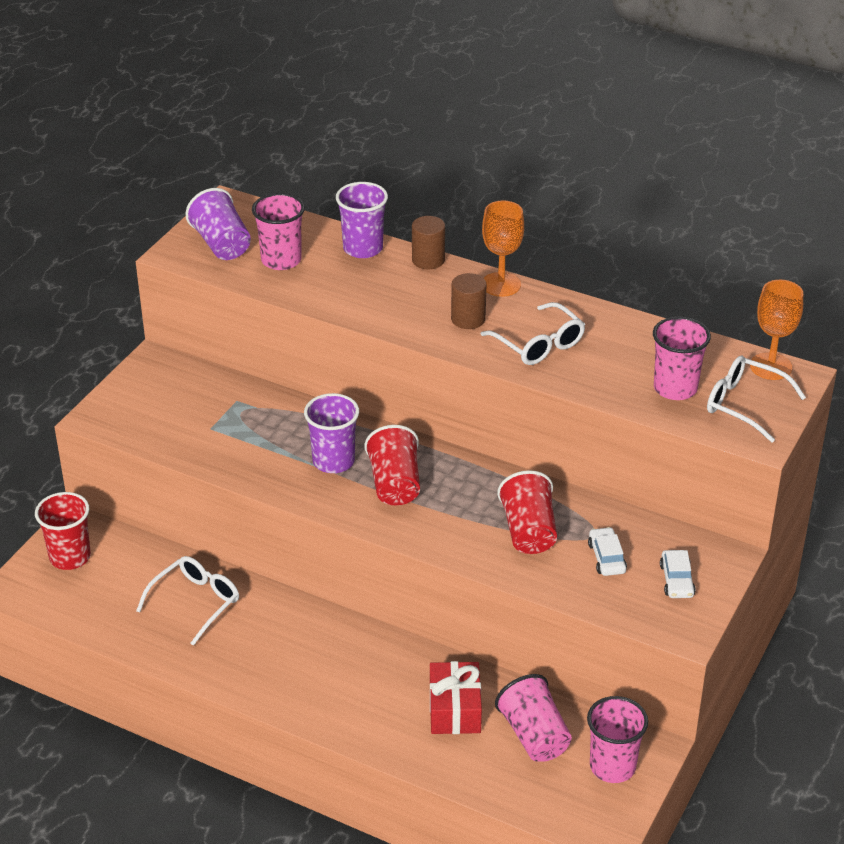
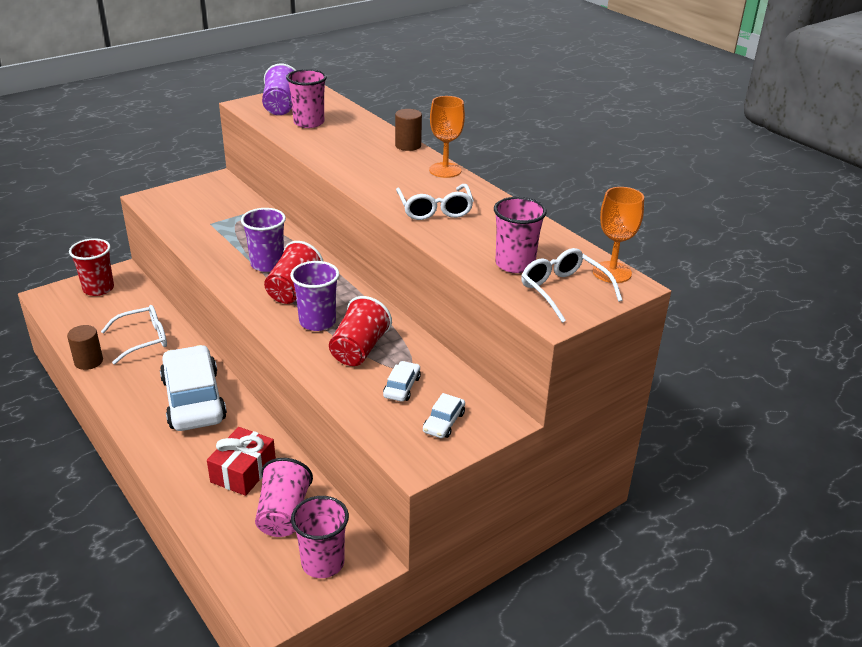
camera: 25 degrees right, 5 degrees down
purple cup [336,182,388,258] -> purple cup moved to [290,261,339,331]
brown cylinder [451,273,486,329] -> brown cylinder moved to [67,325,103,370]
none -> white car [160,345,227,431]

